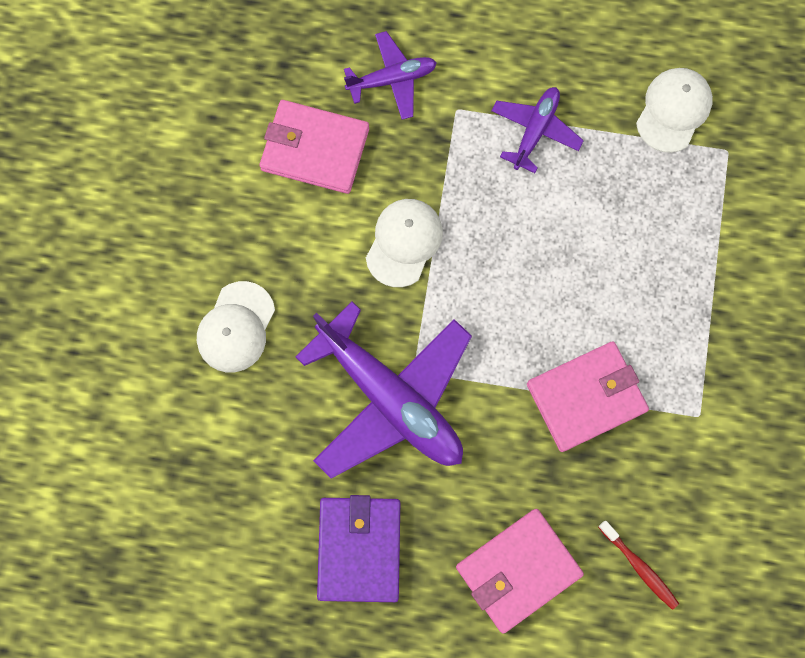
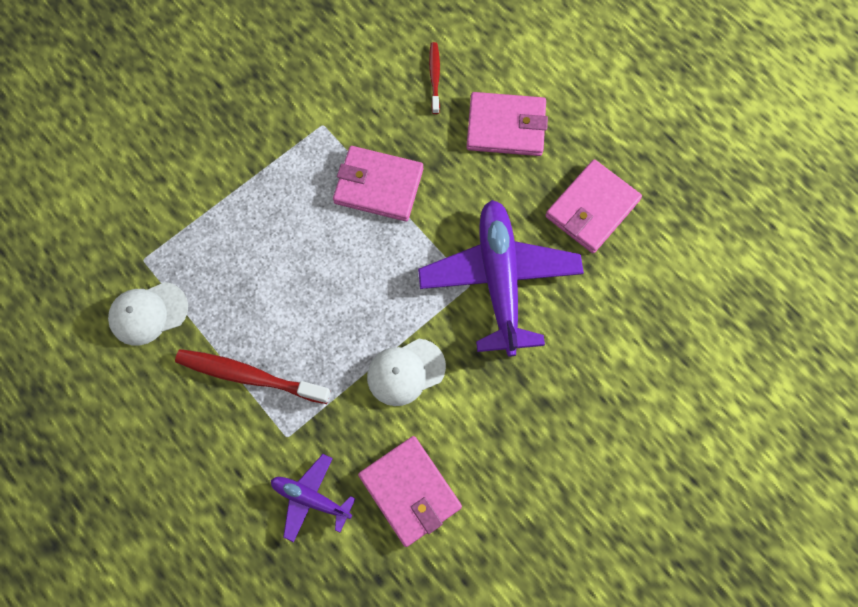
camera: 140 degrees left, 5 degrees down
white cap [197,281,275,372] -> none
purple wallet [317,495,400,602] -> pink wallet [545,159,642,253]
purple plane [491,87,584,173] -> red toothbrush [175,349,331,404]

